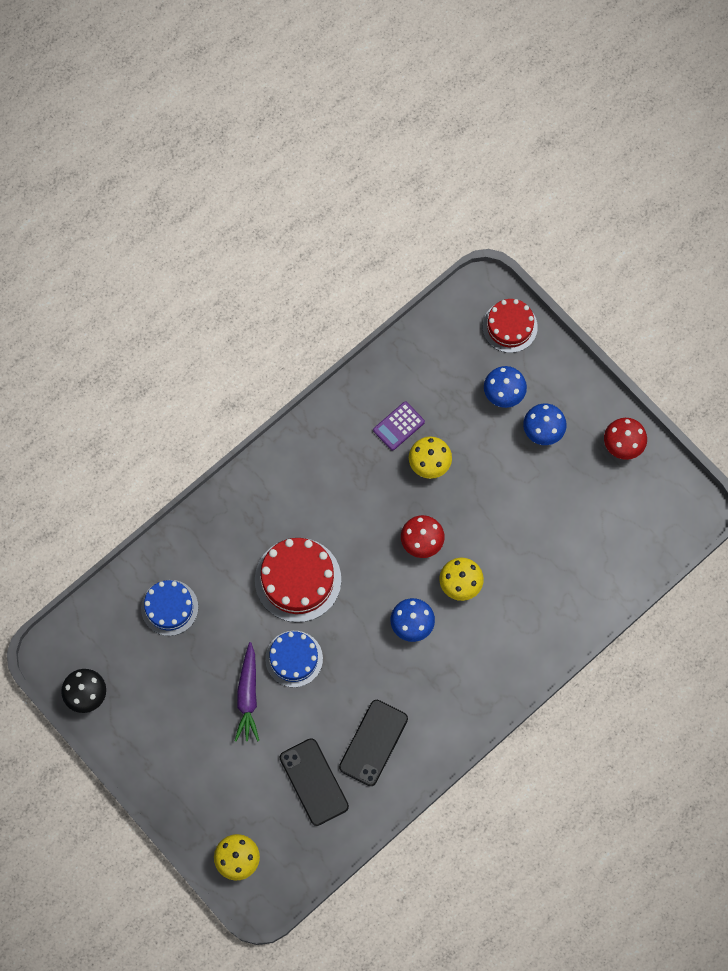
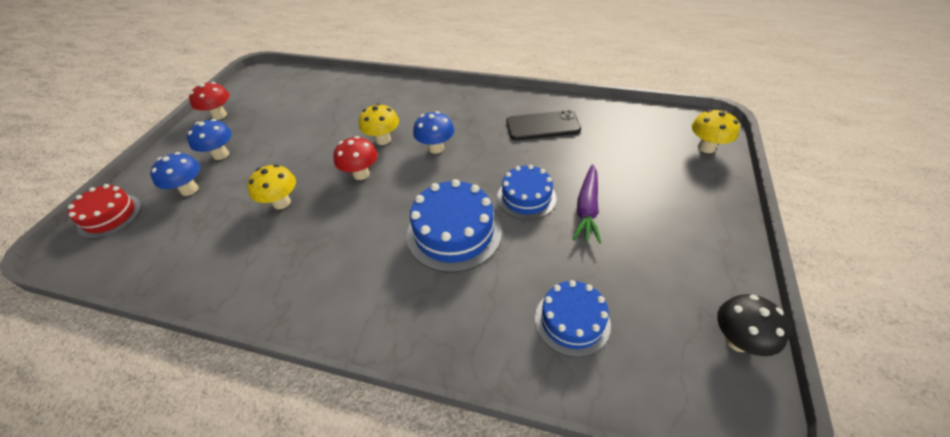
camera: 120 degrees left, 25 degrees down
purple carrot [235,642,259,742] -> purple carrot turned 135 degrees clockwise [573,164,601,244]
red cake [255,538,341,622] -> blue cake [407,179,502,273]
black phone [280,738,349,826] -> none
purple calculator [373,401,425,451] -> none

